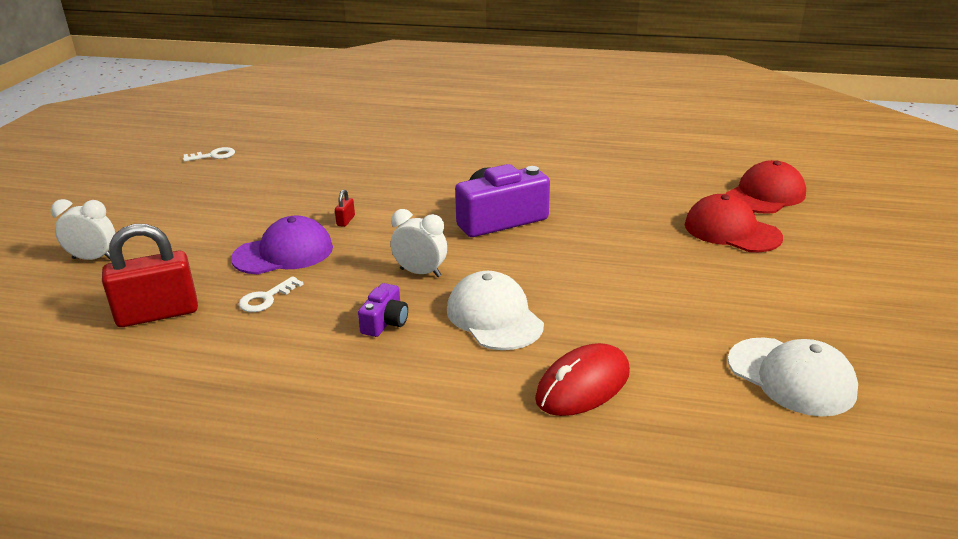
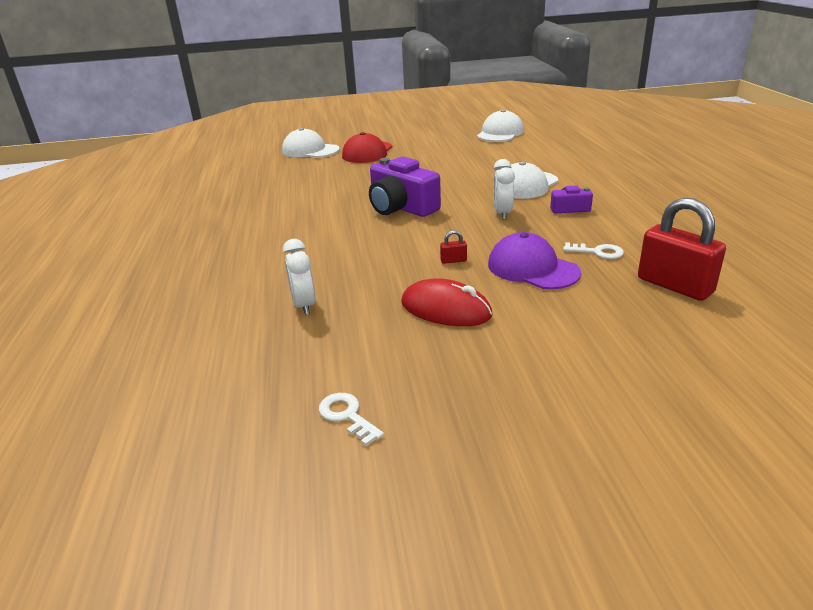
camera: 110 degrees left, 0 degrees up
white clock [51,199,115,260] -> white clock moved to [283,239,315,315]
red mouse [535,343,630,416] -> red mouse moved to [401,278,493,326]
red cap [726,160,806,214] -> white cap [282,128,340,158]

